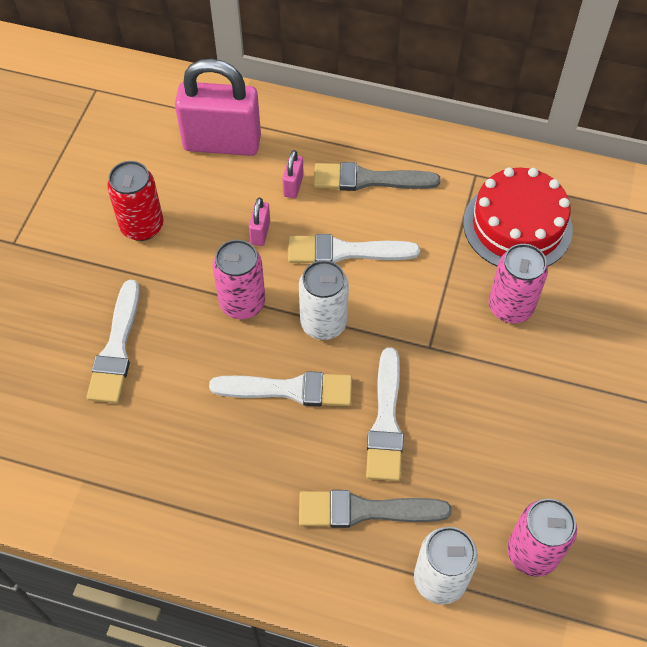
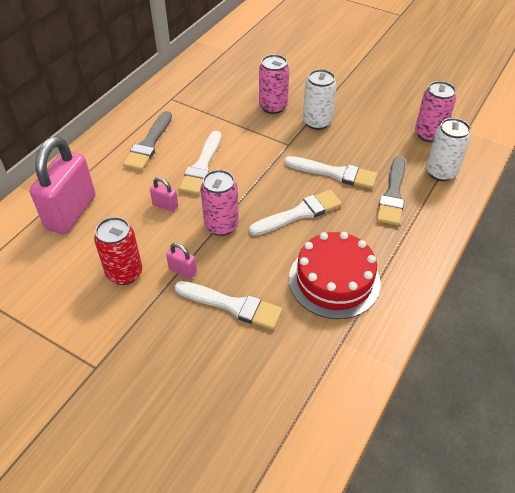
camera: 75 degrees left, 10 degrees down
white brush [209,371,352,406] -> white brush turned 45 degrees clockwise [249,190,342,236]
pink padlock [282,150,304,198] -> pink padlock moved to [166,243,197,279]
white can [299,260,349,340] -> white can moved to [303,69,337,130]
red cake [463,167,573,267] -> red cake moved to [289,232,381,319]

